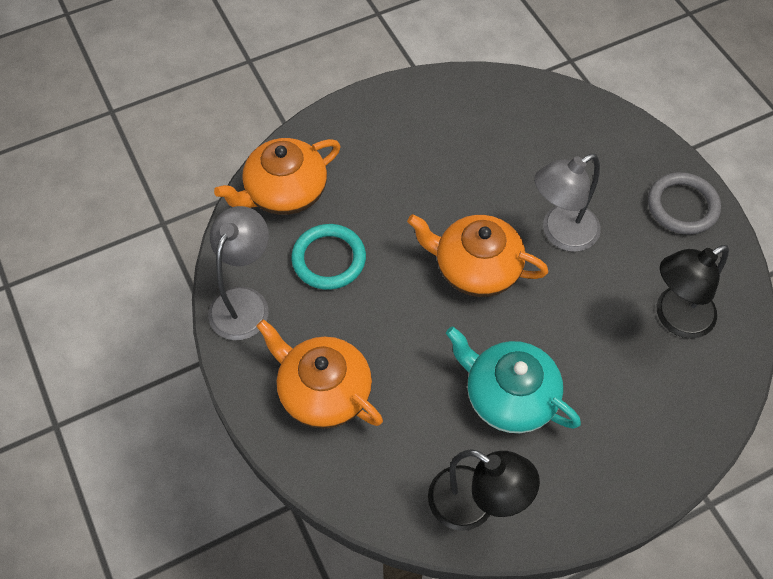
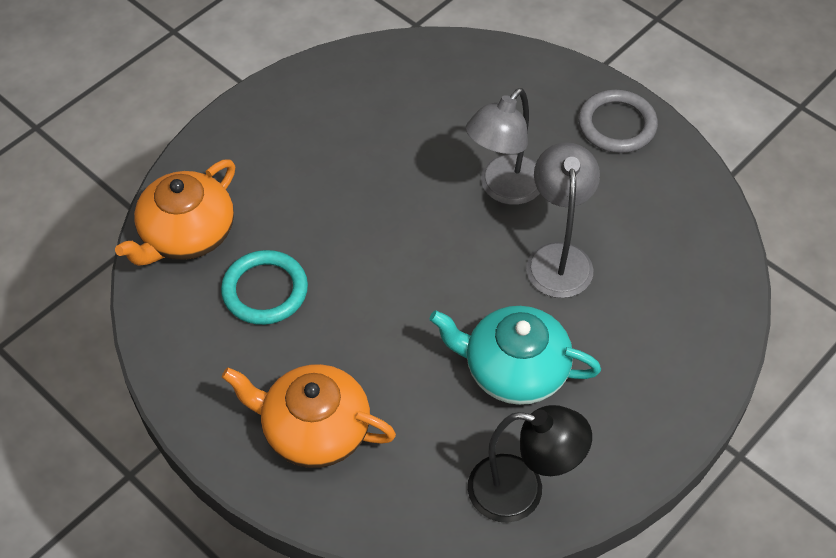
camera: 20 degrees left, 5 degrees down
grey lamp [208,206,269,340] -> grey lamp moved to [526,142,600,298]
orange teapot [407,214,548,297] -> none
black lamp [657,245,729,339] -> none

